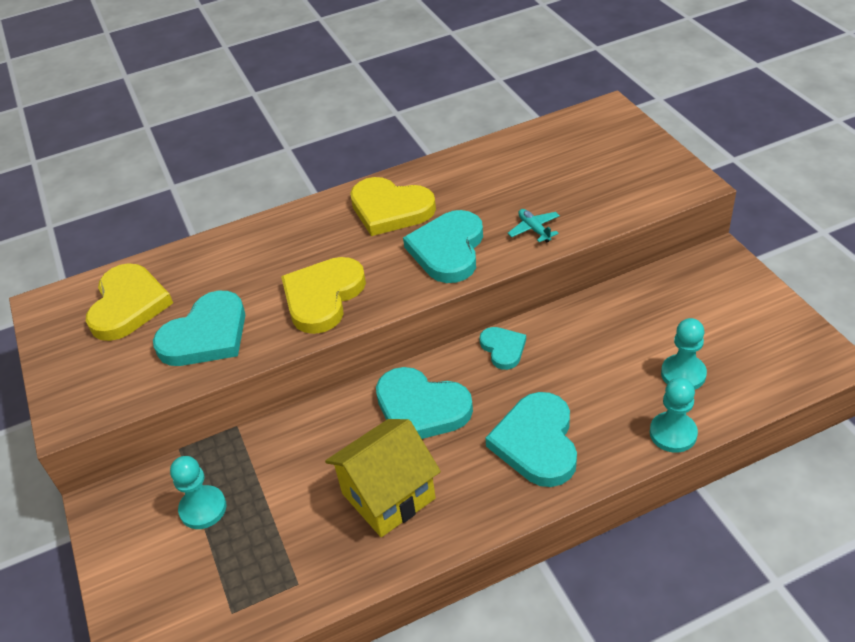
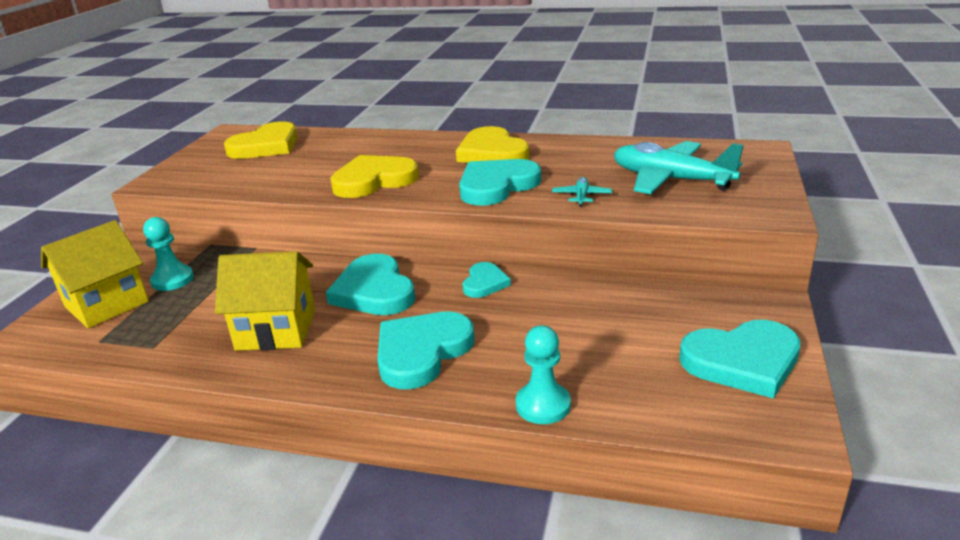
camera: 35 degrees right, 15 degrees down
turquoise heart [153,291,245,366] -> turquoise heart moved to [679,320,801,399]
turquoise pawn [661,318,707,390] -> none
none -> yellow house [41,220,149,328]
none -> turquoise plane [614,141,744,194]

